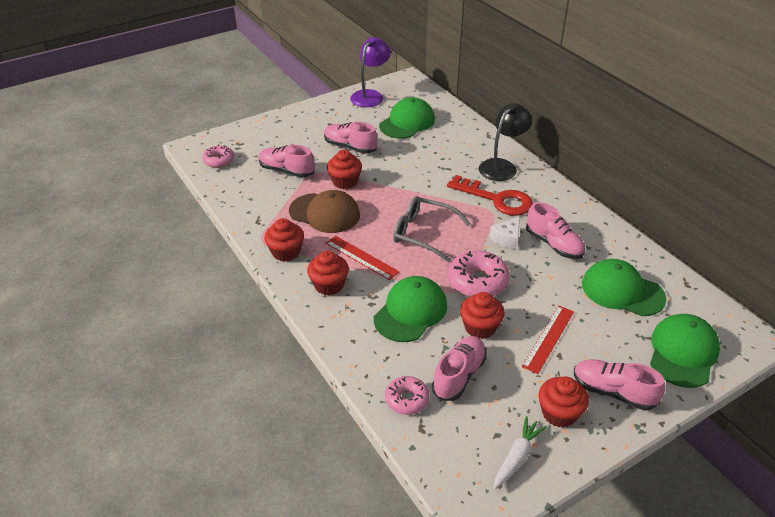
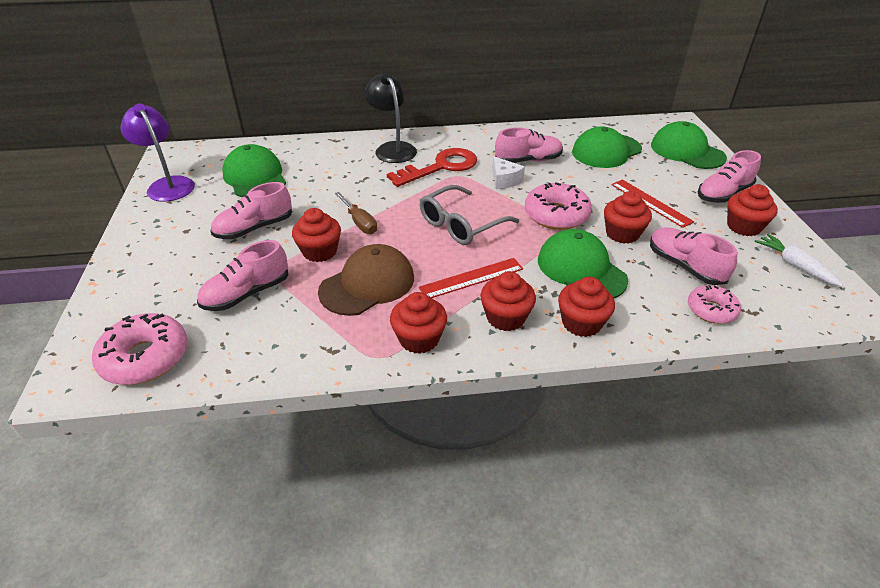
camera: 65 degrees left, 0 degrees up
pink donut [202,144,234,168] -> pink donut [92,313,188,385], size x1.61
none -> brown screwdriver [335,192,377,234]
none -> red cupcake [558,277,615,337]

